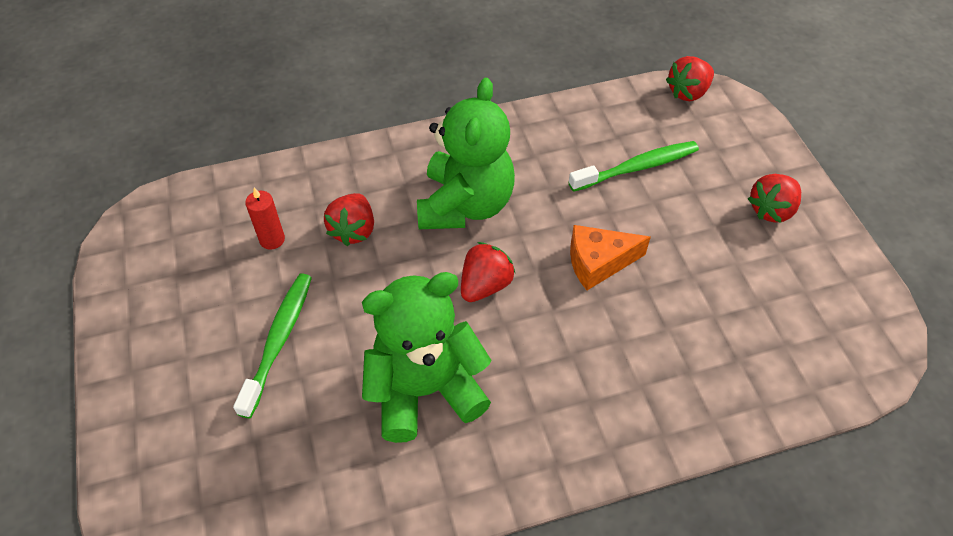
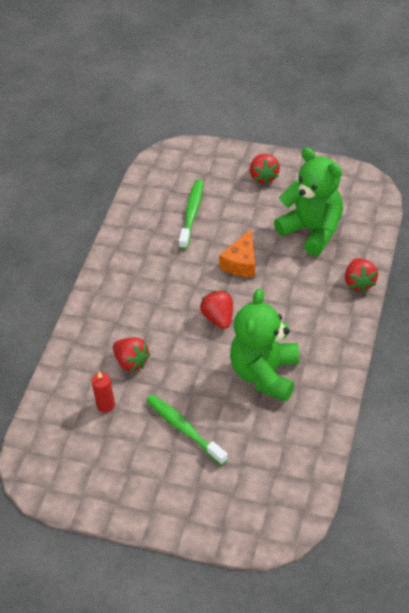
camera: 55 degrees left, 5 degrees down
green teddy bear [417,78,515,229] -> green teddy bear moved to [274,147,343,256]
red strawberry [666,56,714,101] -> red strawberry moved to [345,258,378,293]

